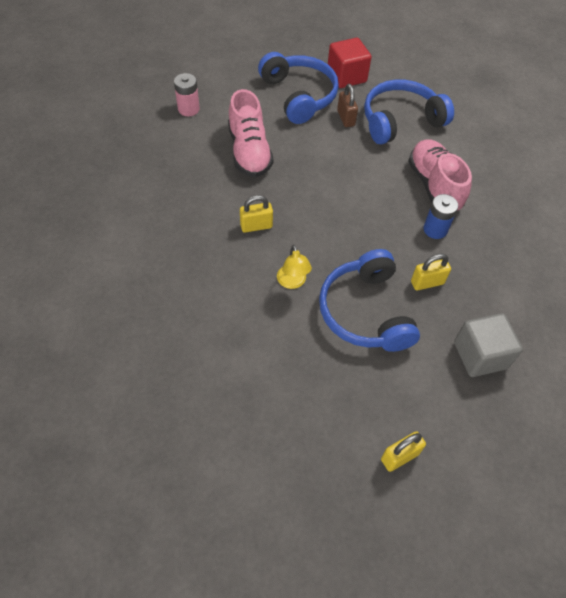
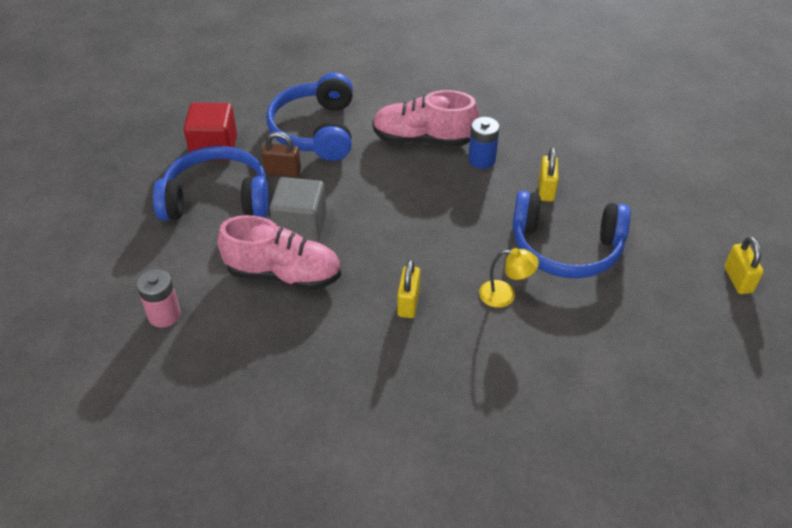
camera: 65 degrees left, 10 degrees down
grey cube [454,313,523,377] -> grey cube moved to [269,177,327,242]

